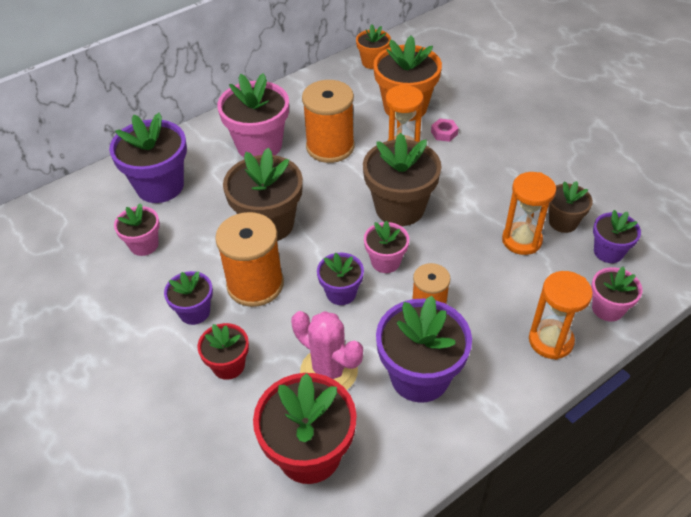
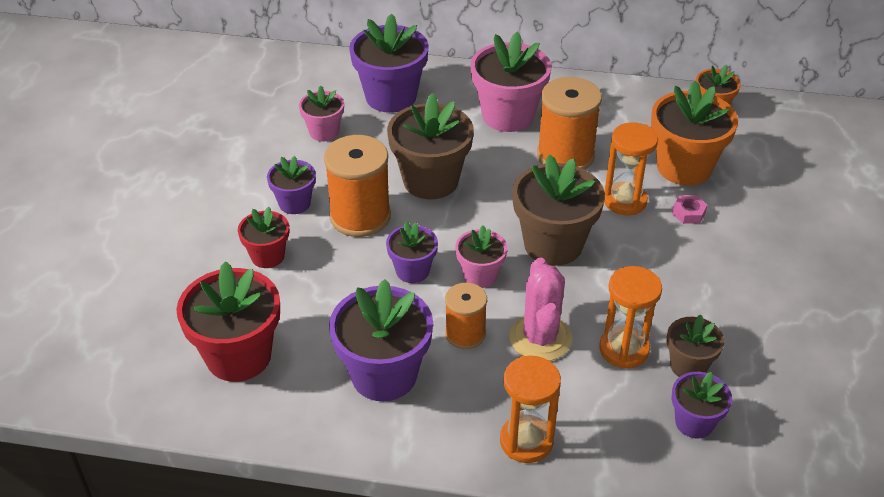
camera: 45 degrees right, 5 degrees down
pink cactus [291,311,363,390] -> pink cactus moved to [509,258,572,361]
pink flower pot [591,266,642,322] -> none

